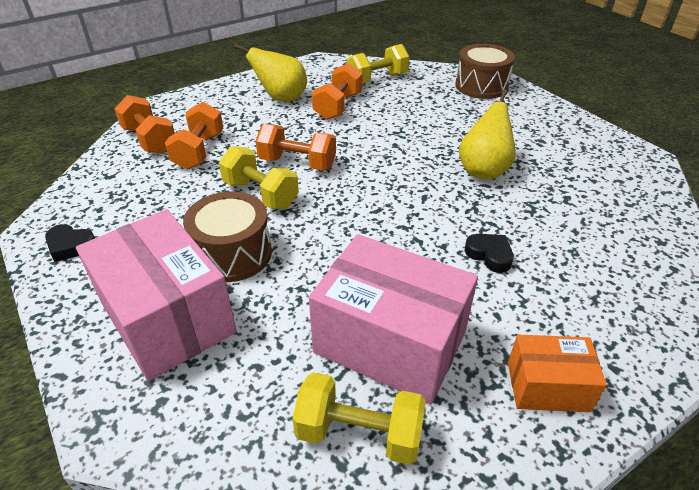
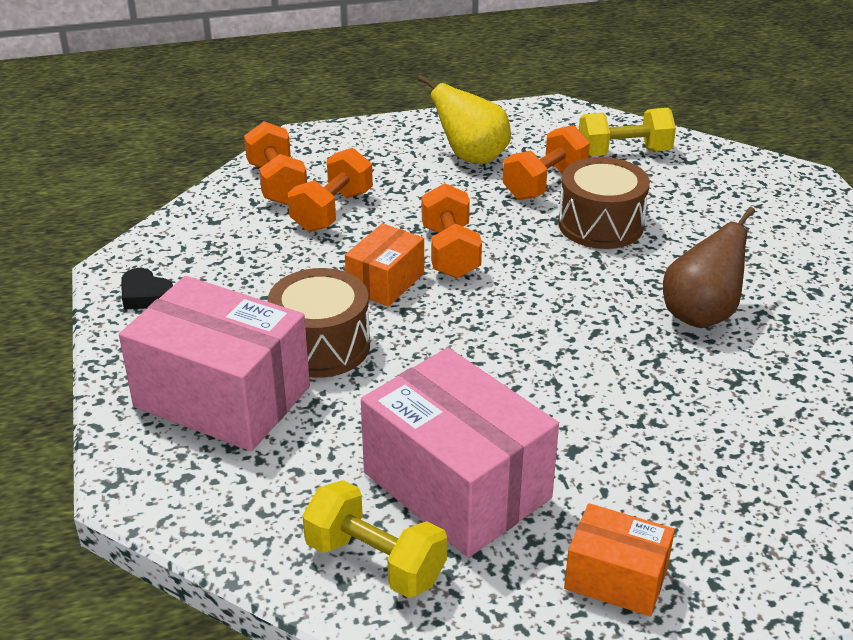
camera: 20 degrees right, 5 degrees down
pink box [76,209,237,381] -> pink box turned 45 degrees counterclockwise [119,276,310,451]
yellow dumbbell [219,146,299,209] -> orange box [345,223,424,307]
orange dumbbell [256,124,336,170] -> orange dumbbell turned 45 degrees clockwise [422,183,482,278]
brown drum [455,44,515,99] -> brown drum moved to [558,157,650,249]
yellow pear [459,90,516,180] -> brown pear [663,207,755,328]
black heart [465,234,514,273] -> none

